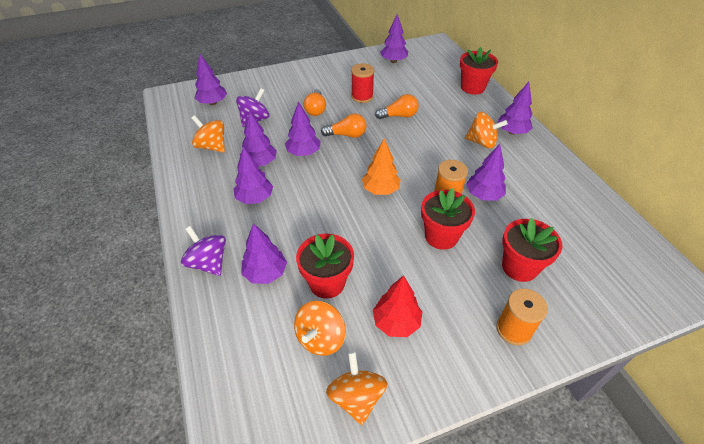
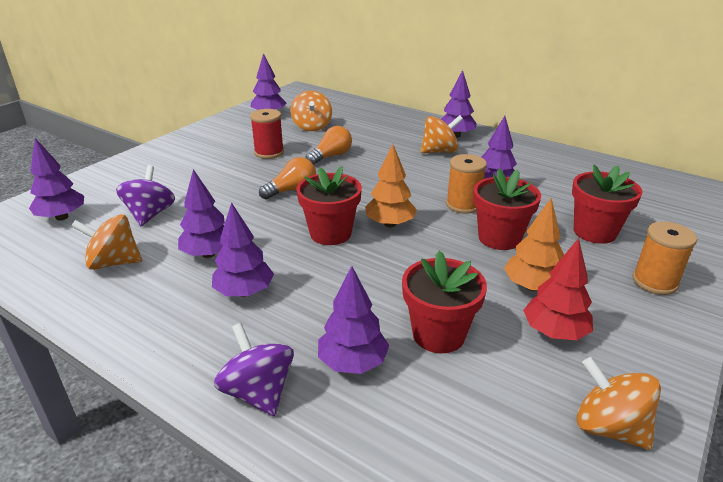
camera: 35 degrees left, 15 degrees down
purple spinning top [181,226,226,276] -> purple spinning top turned 45 degrees clockwise [214,323,294,416]
purple tree [285,101,321,156] -> none
orange spinning top [294,301,346,356] -> orange spinning top moved to [290,91,332,131]
orange light bulb [304,89,326,116] -> none
red flower pot [460,47,498,95] -> red flower pot moved to [296,166,362,245]
none -> orange tree [504,198,564,291]

